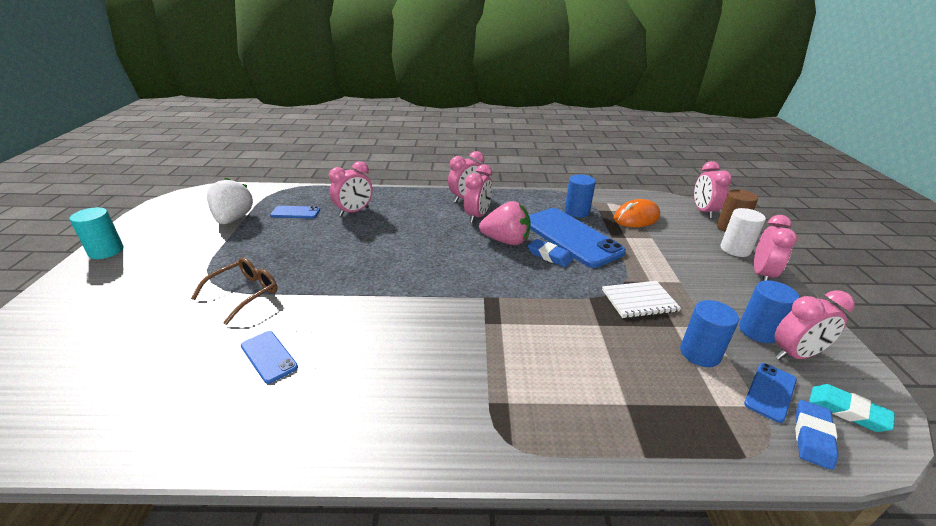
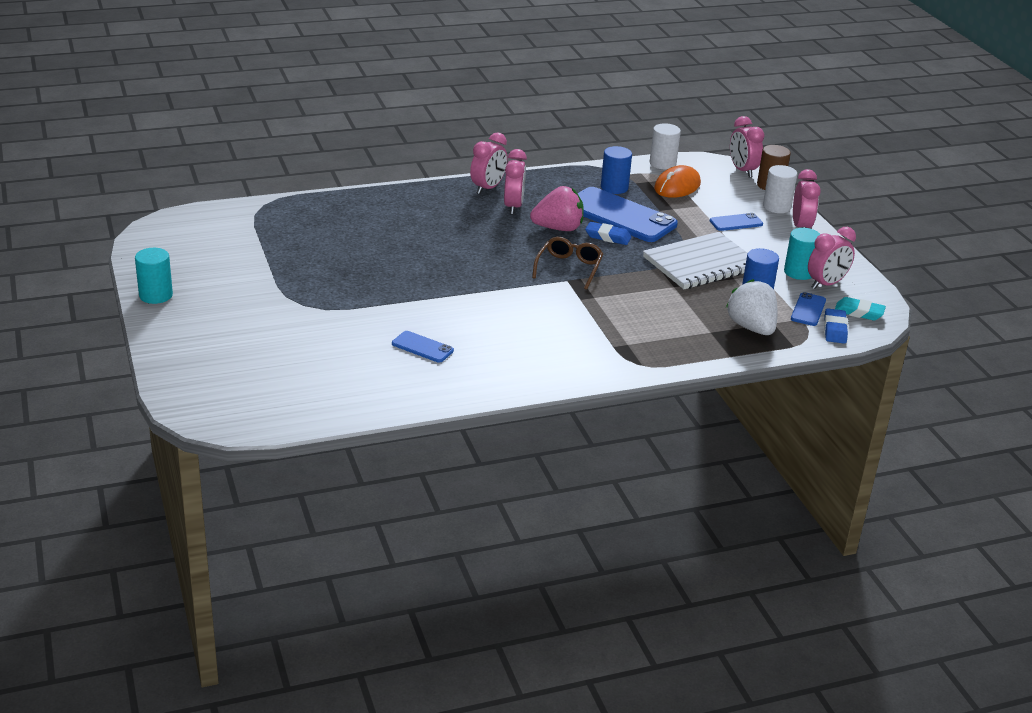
camera: 20 degrees left, 0 degrees up
brown glasses [191,258,278,325] -> brown glasses moved to [532,237,603,290]
white strawberry [207,178,253,224] -> white strawberry moved to [726,279,778,335]
blue phone [270,206,320,219] -> blue phone moved to [710,213,763,231]
pink clock [329,161,373,216] -> none
white notebook [602,281,681,318] -> white notebook [643,232,747,289], size x1.70
blue cylinder [739,280,799,343] -> turquoise cylinder [784,228,820,280]
none -> white cylinder [650,123,681,169]

